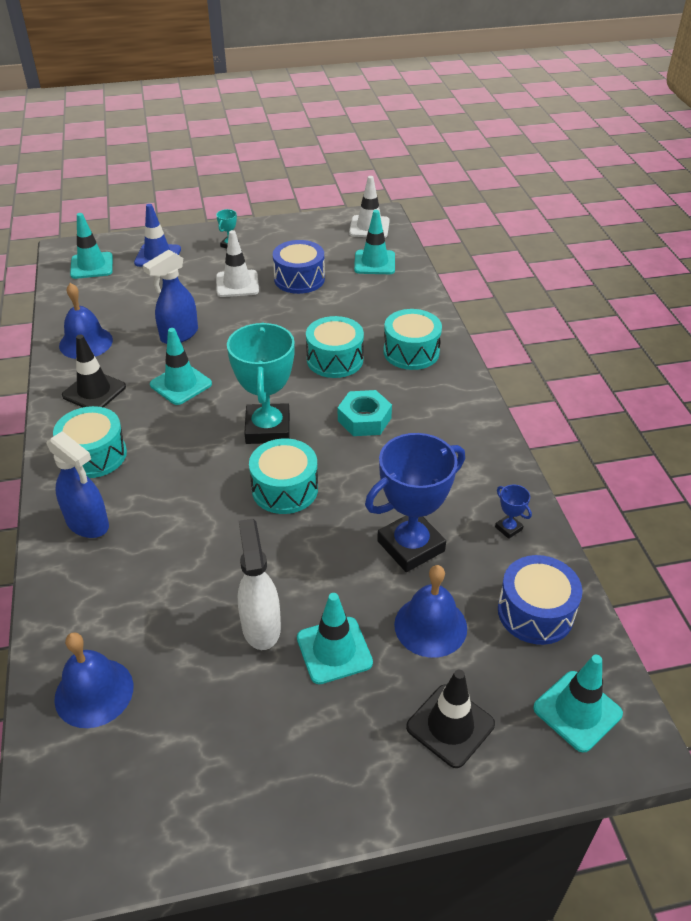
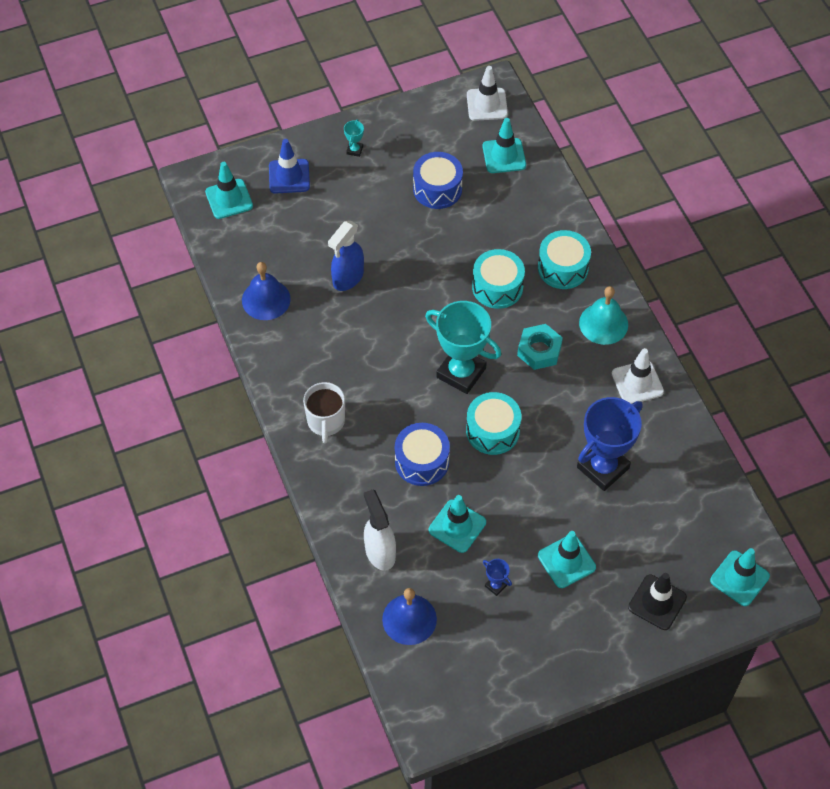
camera: 10 degrees left, 15 degrees up
blue spray bottle [47,431,109,538] -> none
turquoise drum [53,406,127,478] -> white mug [303,382,345,443]
black traffic cone [62,335,126,408] -> none
turquoise traffic cone [150,328,212,405] -> turquoise traffic cone moved to [429,495,486,553]
white traffic cone [216,230,259,297] -> white traffic cone moved to [612,348,664,404]
turquoise trophy [227,322,295,444] -> turquoise trophy turned 45 degrees counterclockwise [425,301,501,394]
white spray bottle [238,519,281,650] -> white spray bottle moved to [364,489,396,571]
blue bell [394,565,467,658] -> none
blue trophy [495,484,532,539] -> blue trophy moved to [483,559,512,596]
blue drum [498,555,582,645] -> blue drum moved to [395,423,450,486]
none -> turquoise bell [579,286,628,345]

